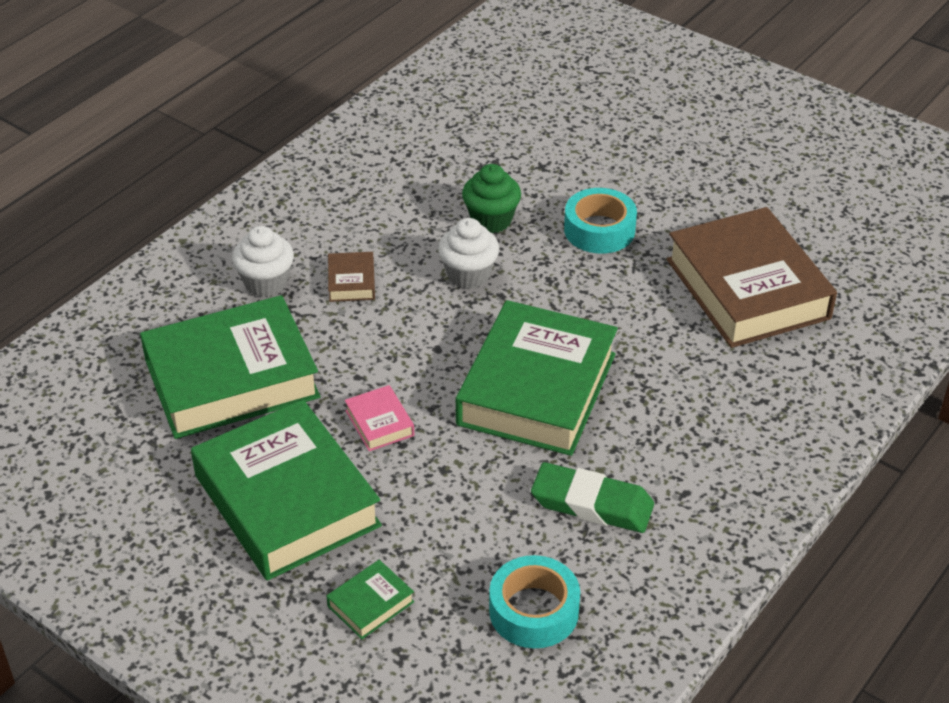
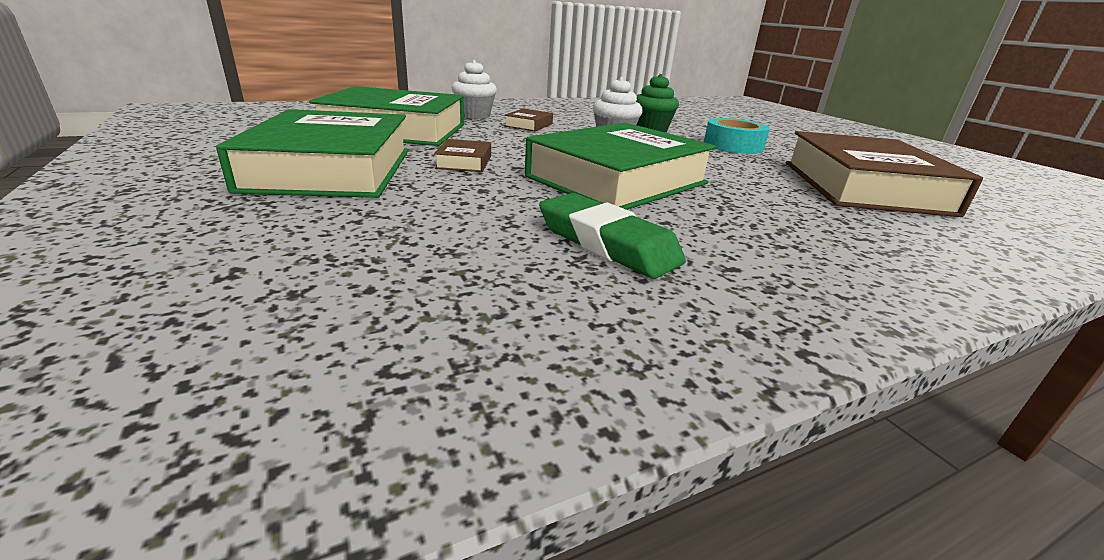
camera: 25 degrees right, 15 degrees down
green book [327,560,414,639] -> none
pink book [345,385,414,451] -> brown book [434,139,491,172]
turquoise tape [489,555,580,648] -> none

